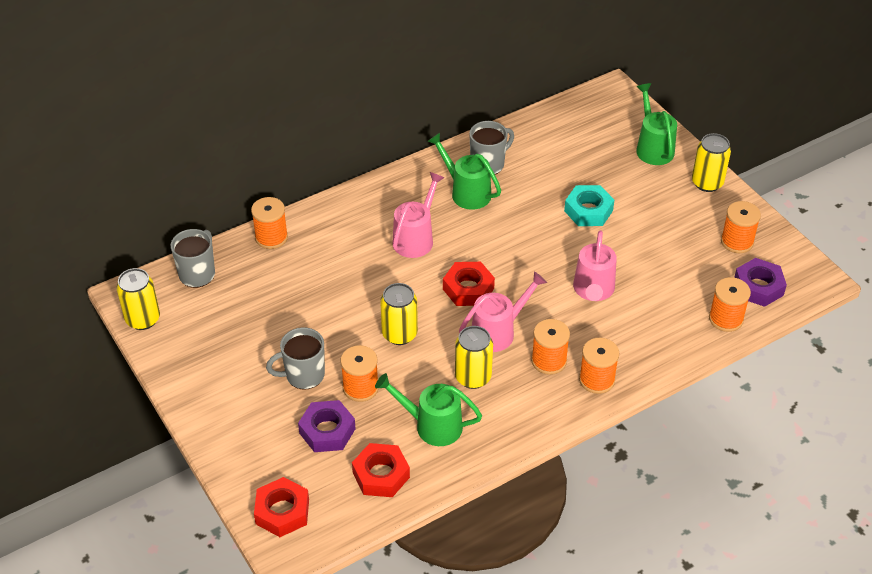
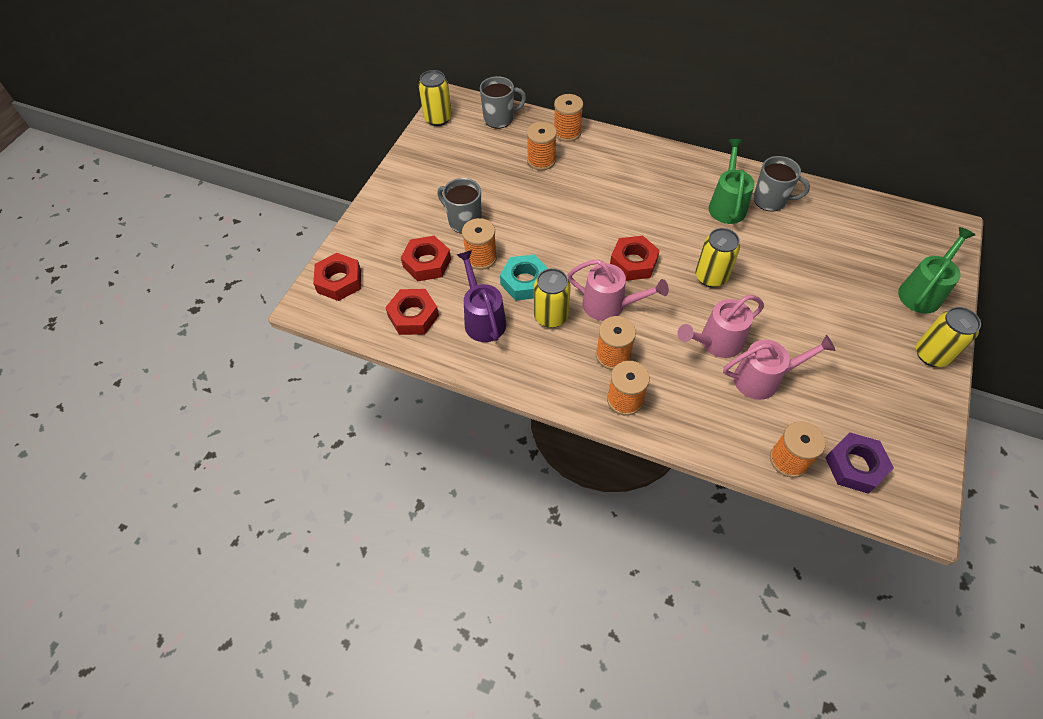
camera: 55 degrees right, 10 degrees up
purple nut [298,400,356,452] -> red nut [401,236,451,281]
green watering can [375,373,482,446] -> purple watering can [457,250,506,342]
yellow can [380,283,418,345] -> yellow can moved to [695,228,740,287]
pink watering can [393,172,445,258] -> pink watering can moved to [723,335,836,400]
turquoise nut [564,185,614,226] -> turquoise nut moved to [500,255,549,301]
orange spool [721,201,761,253] -> orange spool moved to [527,122,557,170]

